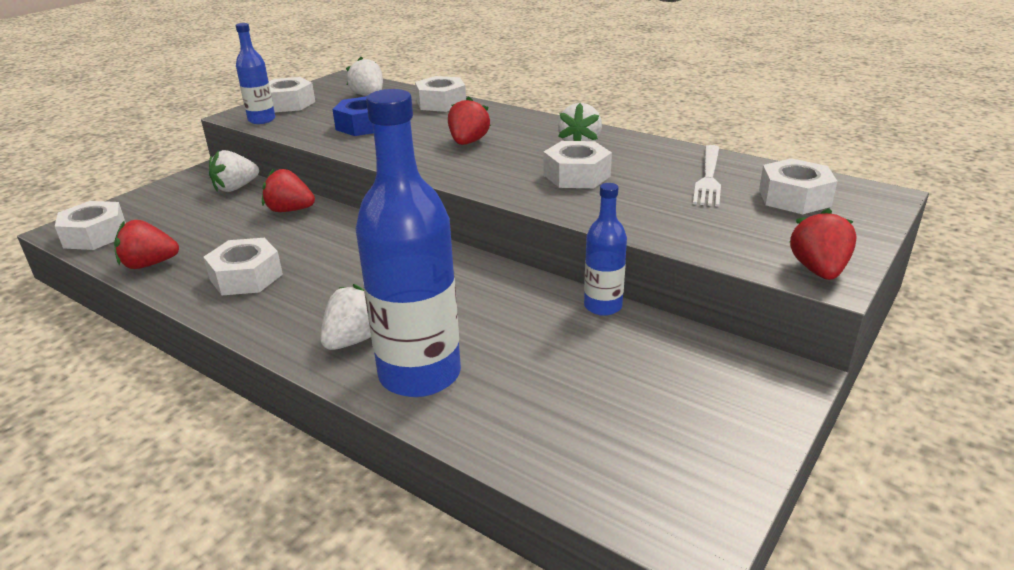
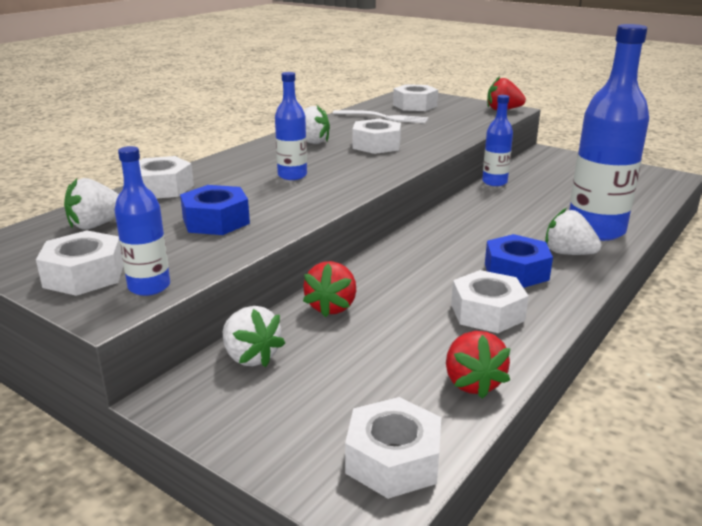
camera: 90 degrees left, 5 degrees down
red strawberry [448,96,491,145] -> blue bottle [275,72,307,180]
none -> blue nut [485,234,553,288]

